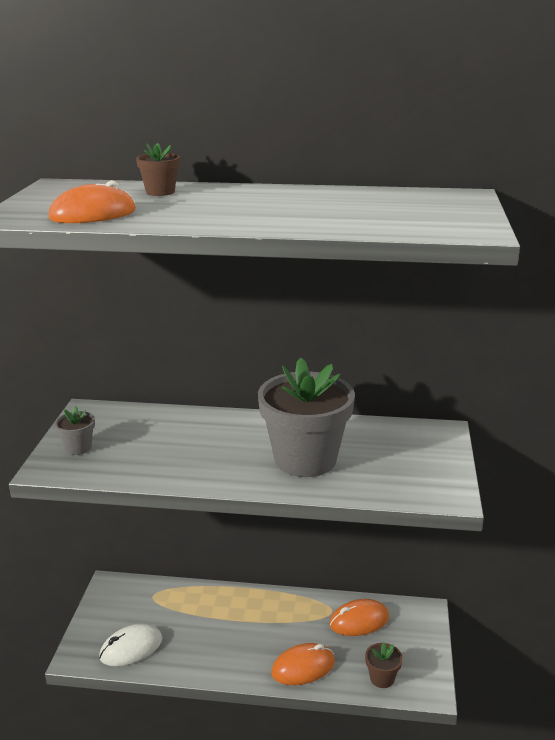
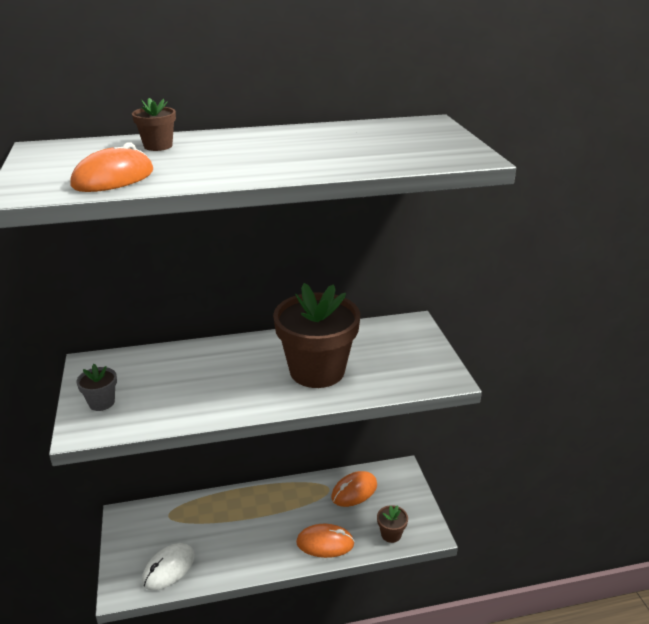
camera: 20 degrees left, 5 degrees up
grey flower pot [258,358,355,477] -> brown flower pot [273,283,360,388]
orange mouse [271,643,335,685] -> orange mouse turned 45 degrees clockwise [296,524,355,558]

